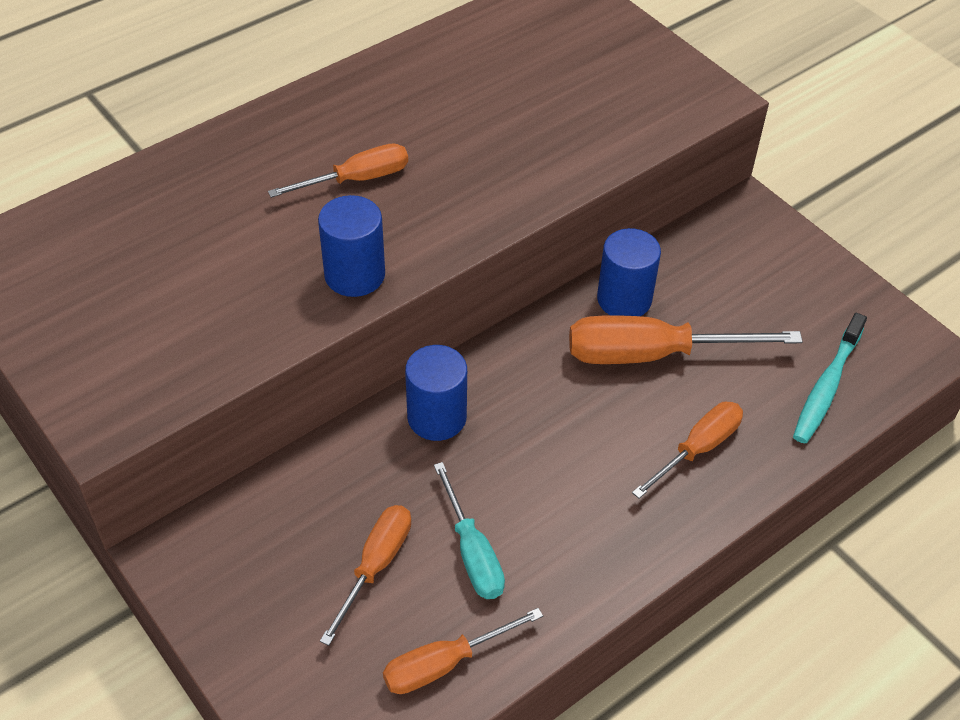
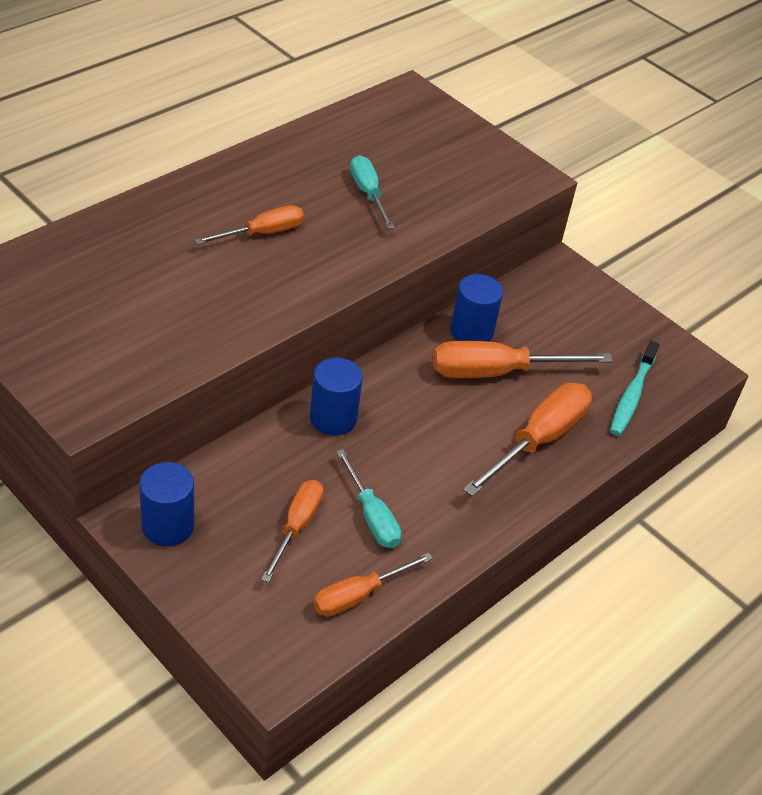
camera: 10 degrees left, 5 degrees down
blue cylinder [318,195,385,297] -> blue cylinder moved to [139,462,194,546]
orange screwdriver [632,402,743,498] -> orange screwdriver [463,383,592,496], size x1.60
none -> turquoise screwdriver [350,155,395,229]

